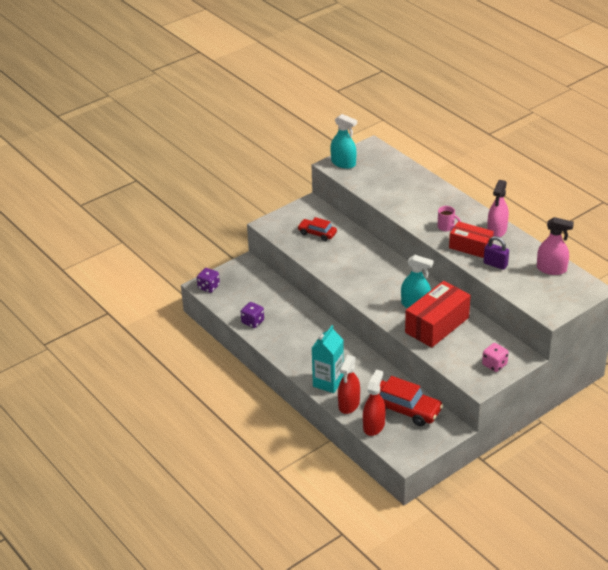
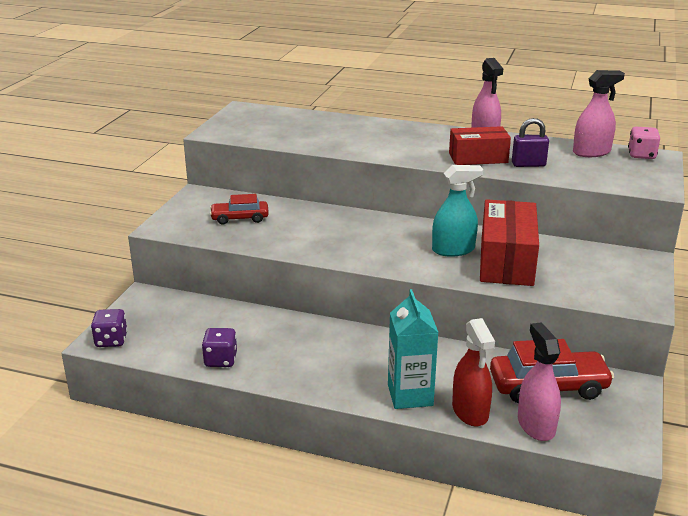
camera: 35 degrees left, 10 degrees down
turquoise spray bottle [331,114,357,169] -> none
red spray bottle [363,369,386,436] -> pink spray bottle [518,323,561,441]
pink mug [438,206,461,231] -> none
pink dice [482,343,509,372] -> pink dice moved to [628,127,660,159]

